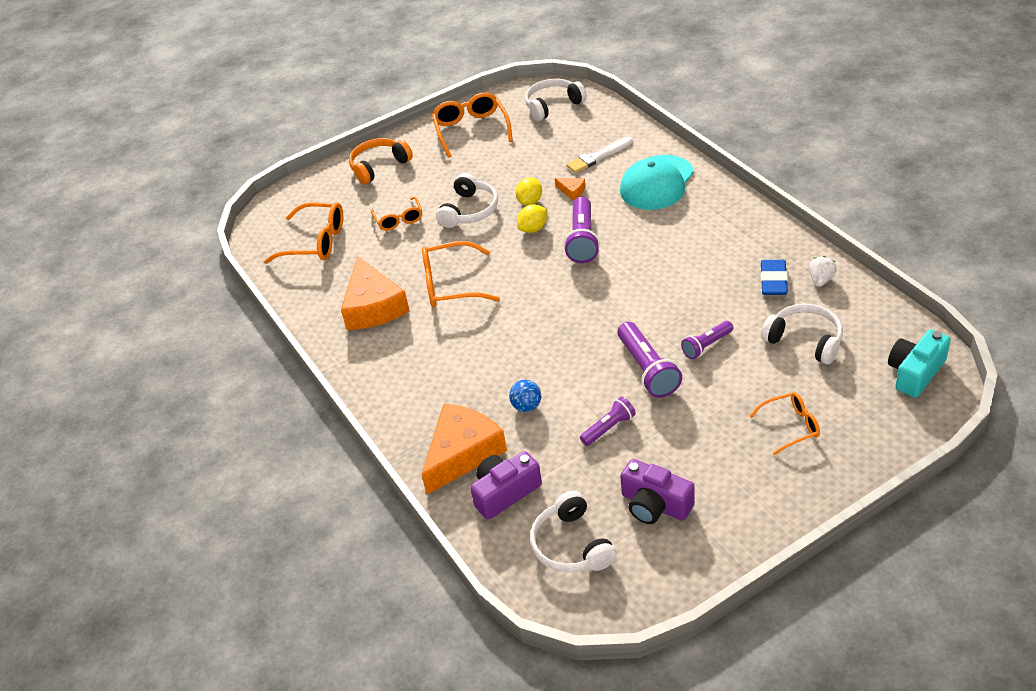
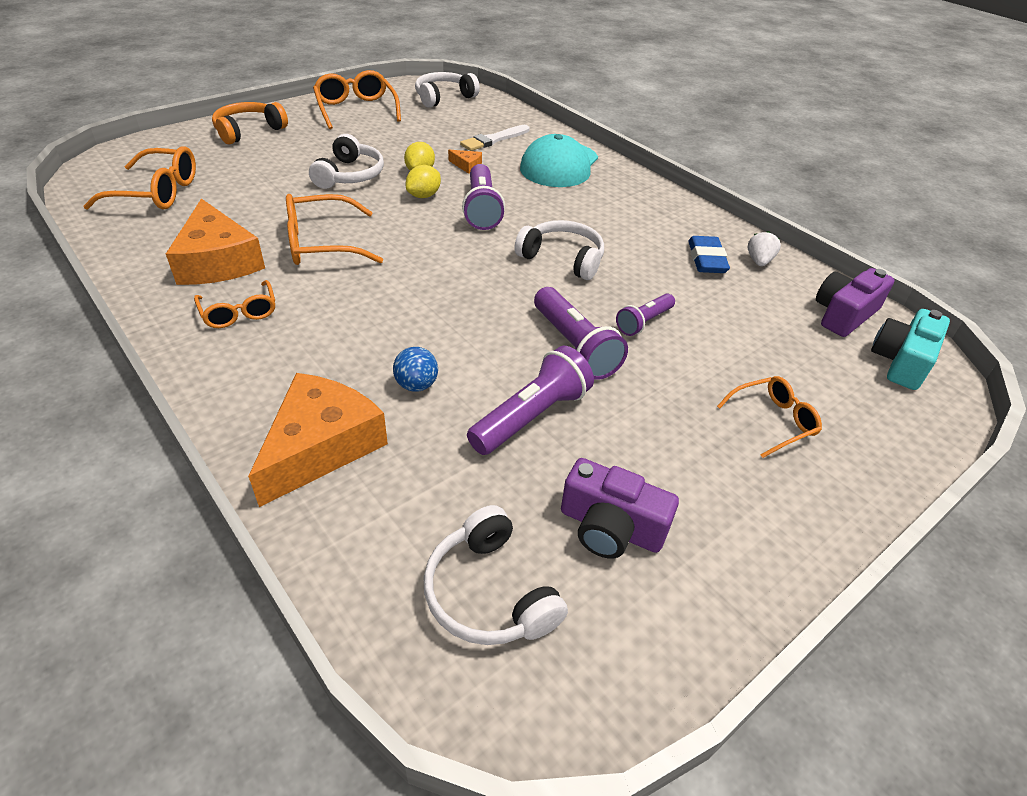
camera: 15 degrees left, 0 degrees up
orange glasses [371,196,422,231] -> orange glasses moved to [194,280,275,328]
purple camera [470,451,542,520] -> purple camera moved to [816,268,895,337]
purple flashlight [580,397,636,446] -> purple flashlight [467,346,594,455], size x1.65
white headphones [761,304,843,364] -> white headphones moved to [515,220,604,280]

